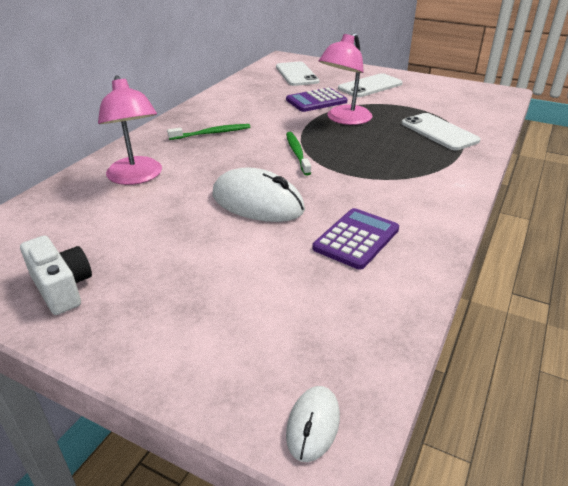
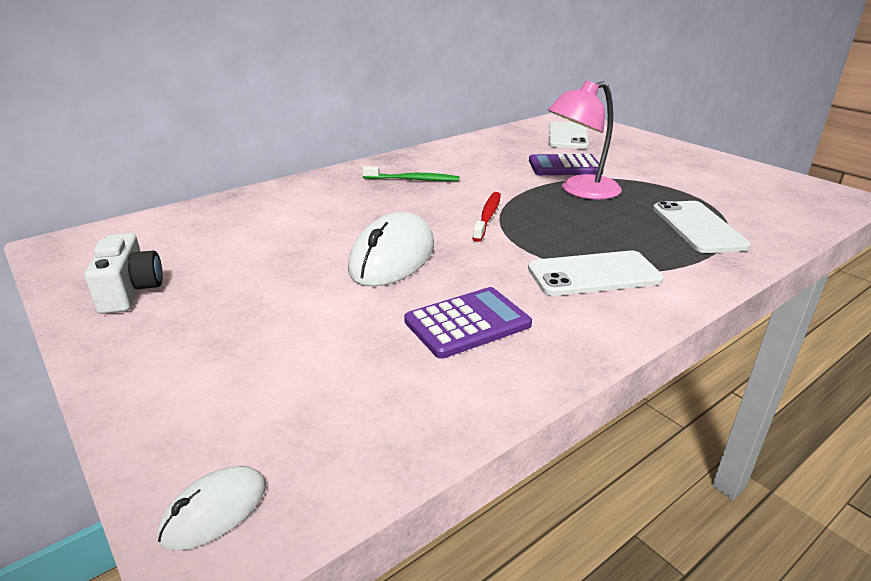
camera: 25 degrees right, 5 degrees down
pink lamp [98,75,162,185] -> none
white mouse [213,168,305,222] -> white mouse turned 60 degrees clockwise [348,212,434,286]
green toothbrush [286,132,311,176] -> red toothbrush [472,192,501,242]
white phone [338,73,403,97] -> white phone moved to [528,251,664,296]

